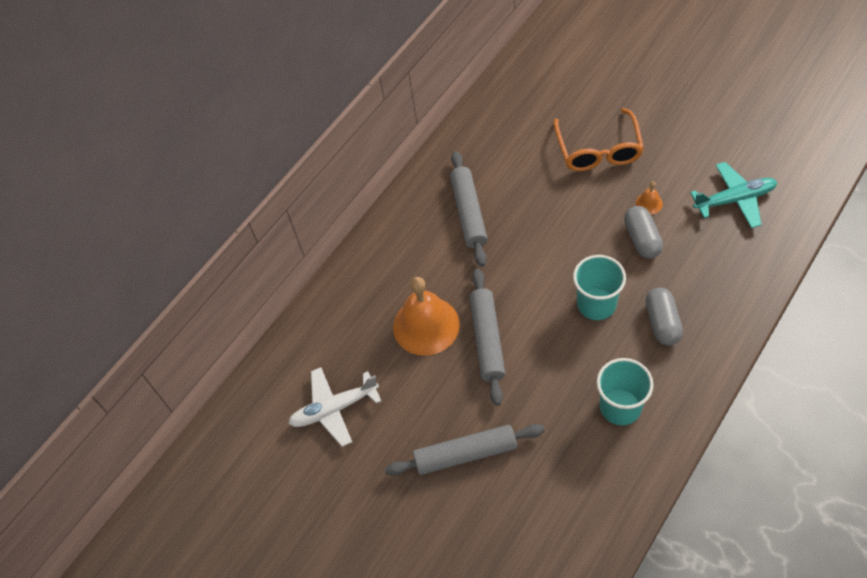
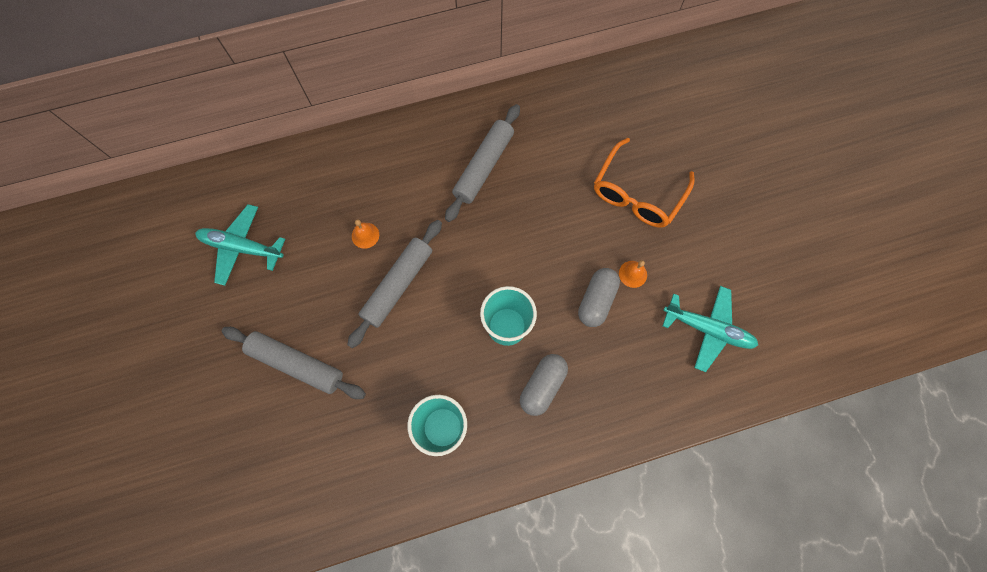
camera: 30 degrees right, 15 degrees up
white plane [288,367,381,447] -> turquoise plane [195,204,285,286]
orange bell [393,277,460,356] -> orange bell [352,220,379,249], size x0.42

